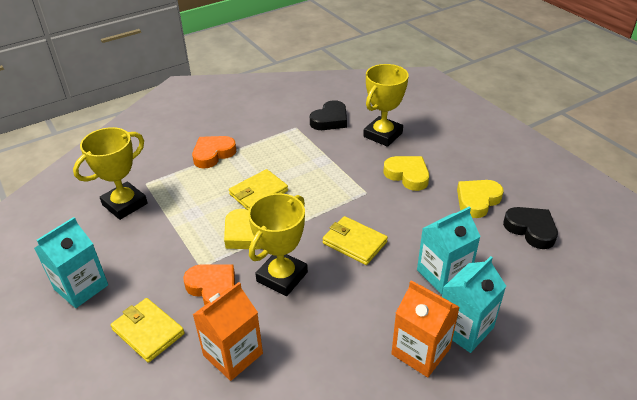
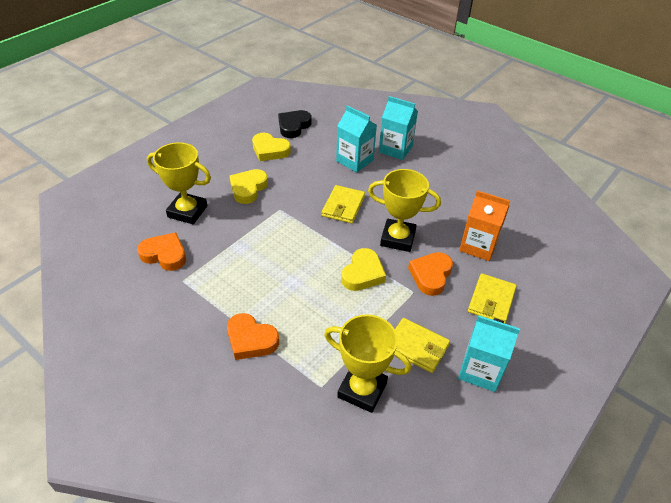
camera: 110 degrees left, 5 degrees up
yellow wallet [229,169,288,210] -> yellow wallet moved to [395,318,450,373]
black heart [310,100,347,130] -> orange heart [137,232,186,271]
orange carton [391,280,460,377] -> none

